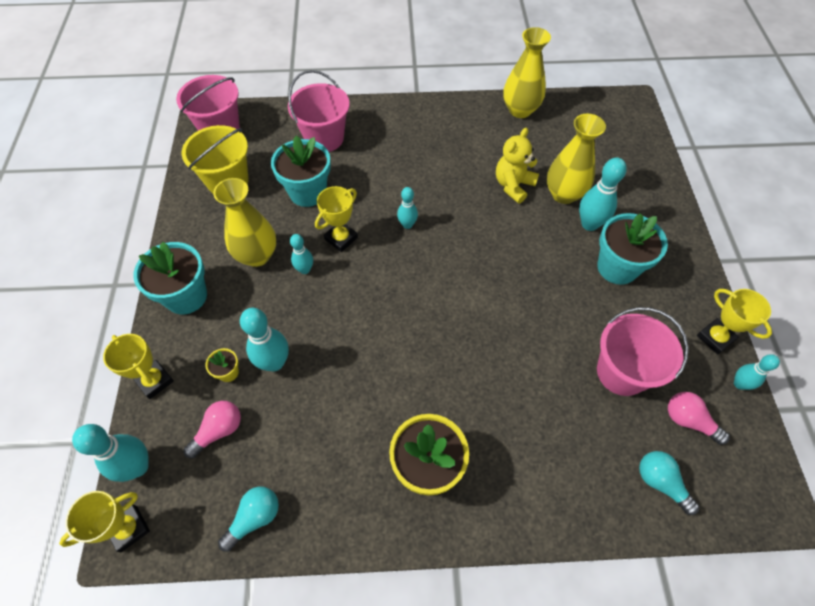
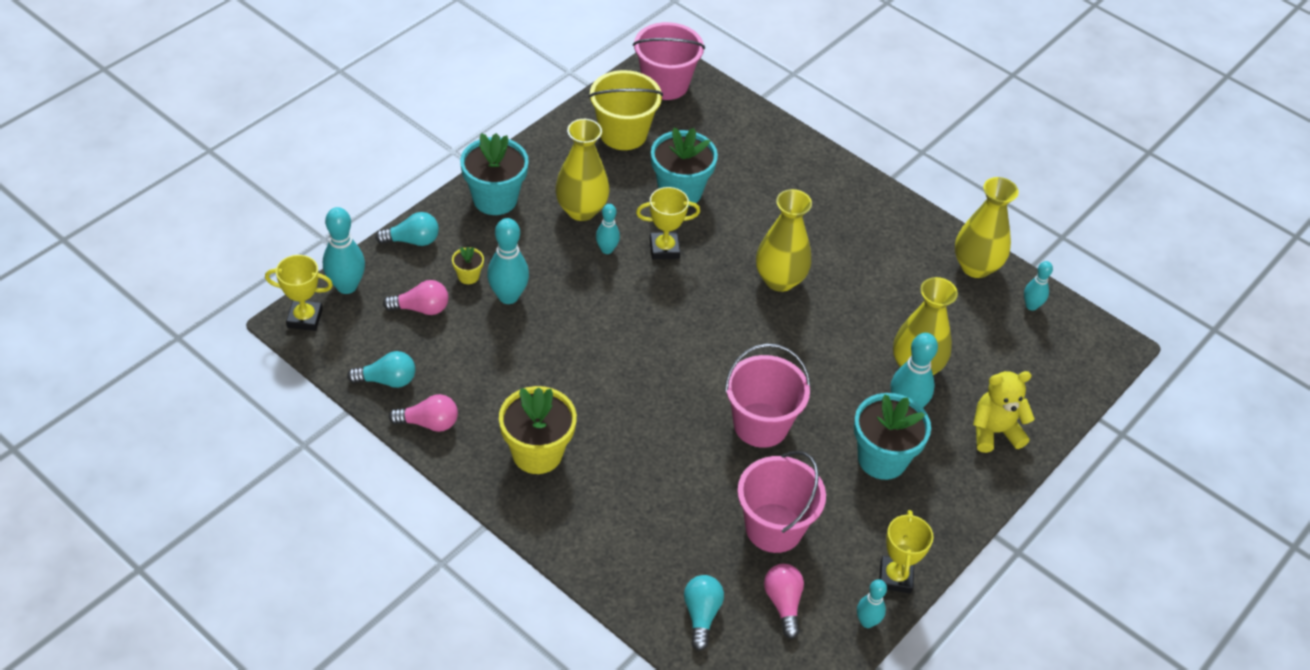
camera: 40 degrees right, 10 degrees down
yellow trophy [103,334,174,399] -> turquoise light bulb [375,212,439,246]
pink bucket [288,70,350,152] -> pink bucket moved to [725,343,811,448]
turquoise bowling pin [397,187,418,229] -> turquoise bowling pin moved to [1024,261,1053,311]
yellow teddy bear [496,128,539,203] -> yellow teddy bear moved to [973,371,1035,453]
none -> pink light bulb [389,394,458,432]
none -> yellow vase [756,189,812,292]

